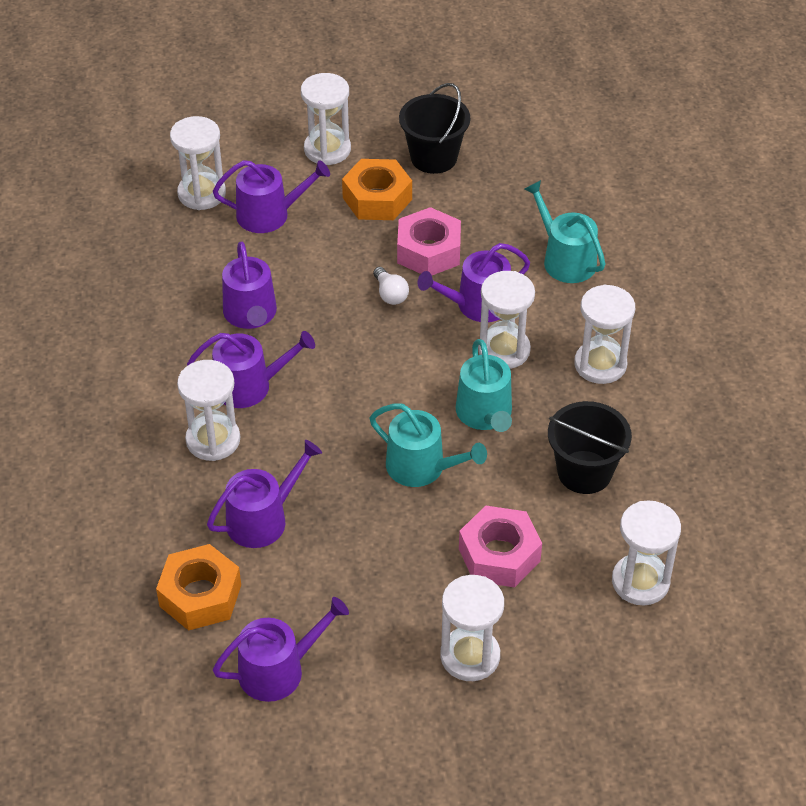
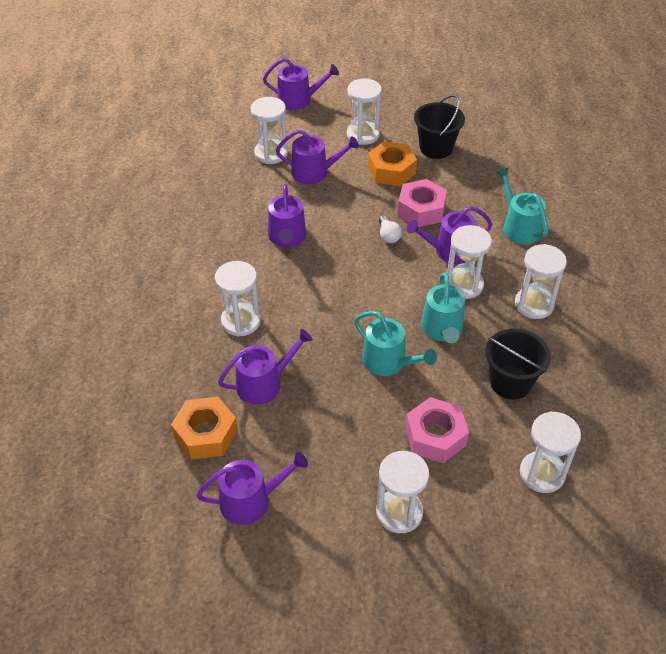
camera: 10 degrees right, 0 degrees up
purple watering can [187,331,315,408] -> purple watering can moved to [263,58,339,110]

